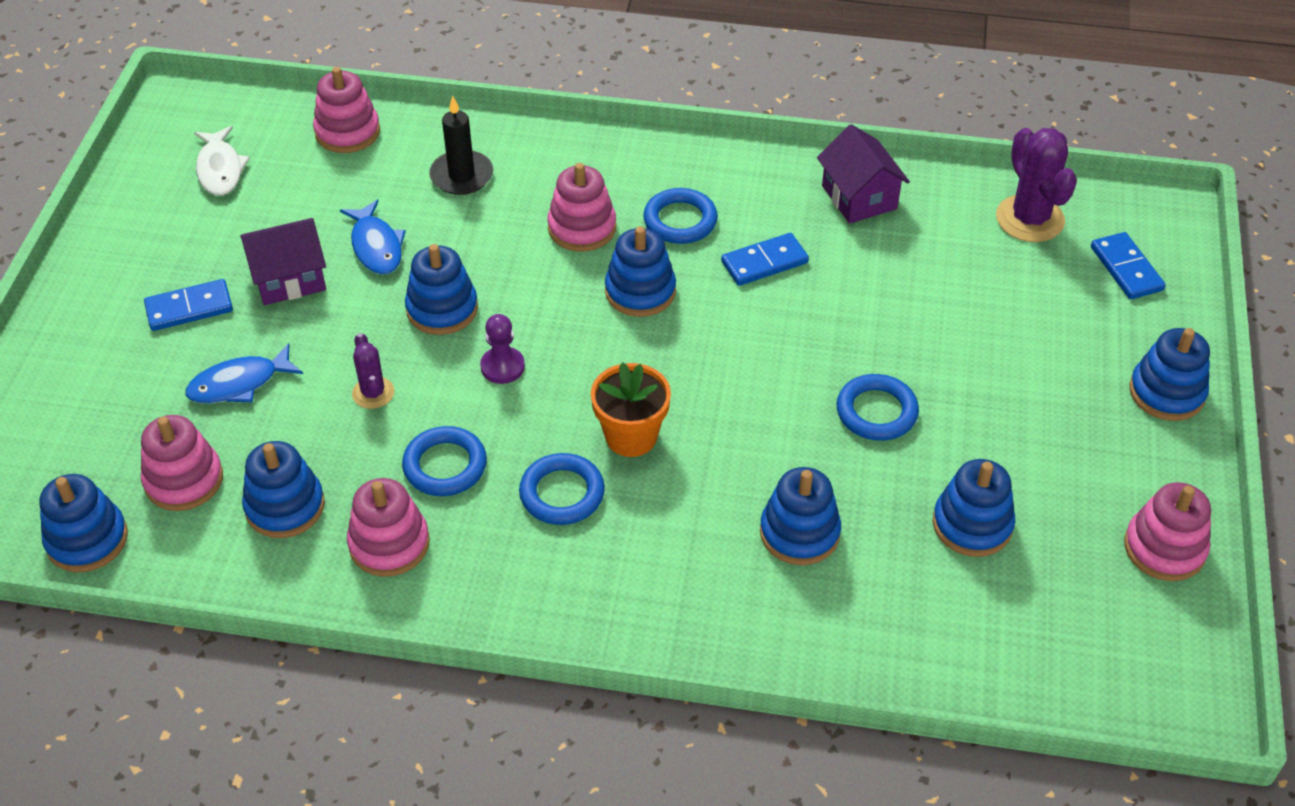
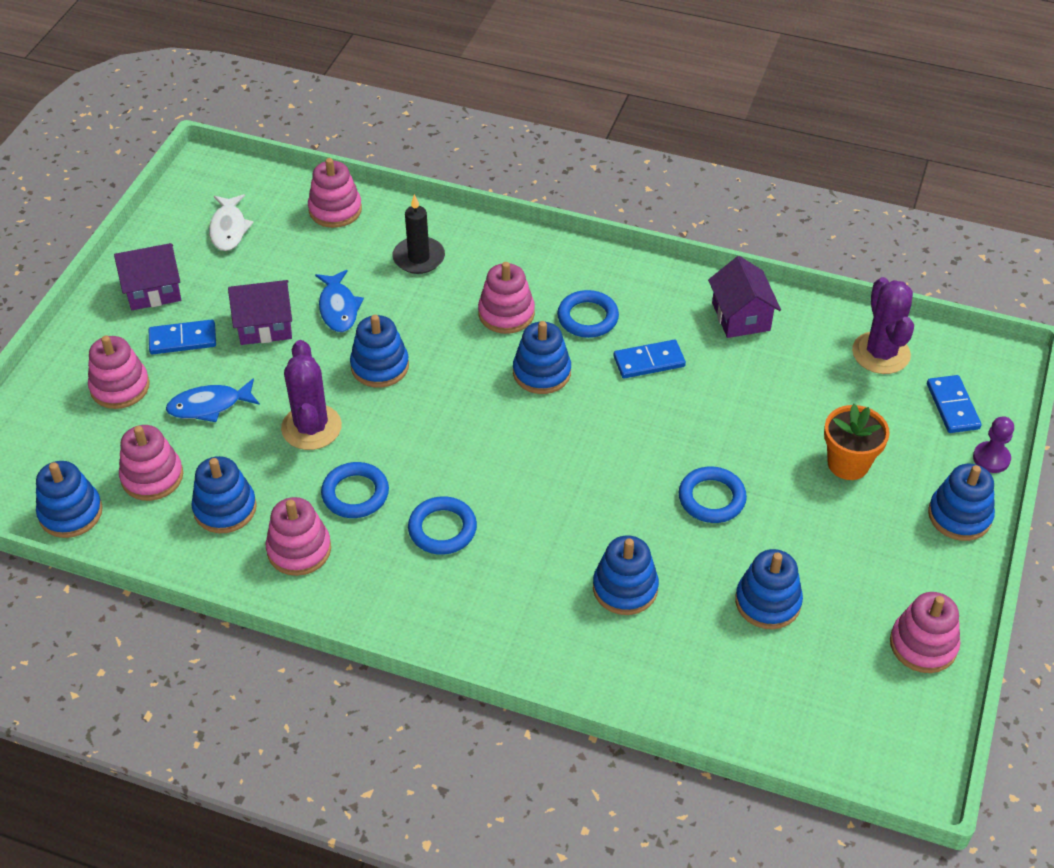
camera: 10 degrees right, 0 degrees up
purple cactus [352,333,394,409] -> purple cactus [281,340,342,450], size x1.77
purple pawn [480,314,525,384] -> purple pawn moved to [973,416,1014,473]
orange flower pot [591,362,671,457] -> orange flower pot moved to [824,404,890,480]
none -> pink stacking toy [88,336,150,409]
none -> purple house [114,243,181,310]

